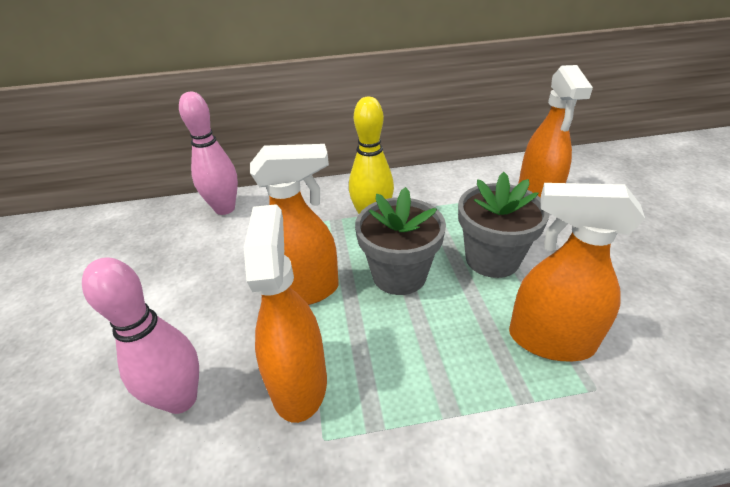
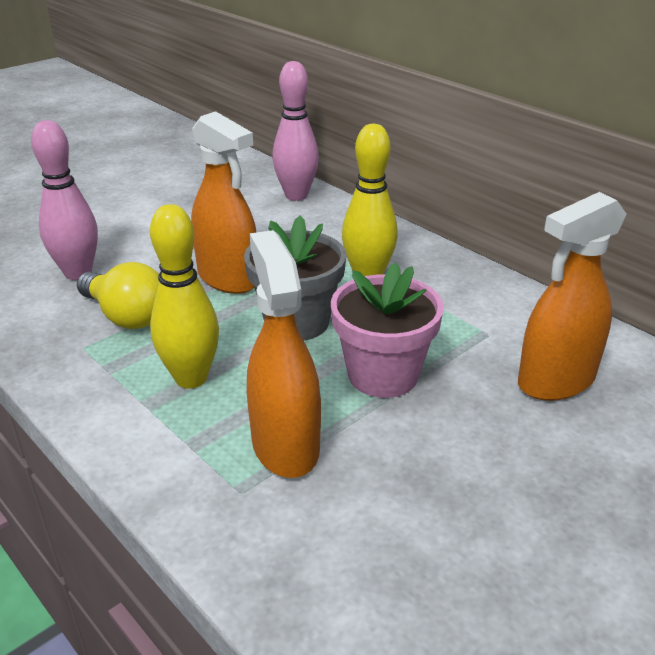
camera: 55 degrees right, 5 degrees down
orange spray bottle [244,204,327,423] -> yellow light bulb [77,262,159,329]
grey flower pot [458,172,549,278] -> pink flower pot [331,262,444,398]
none -> yellow bowling pin [150,204,219,389]

